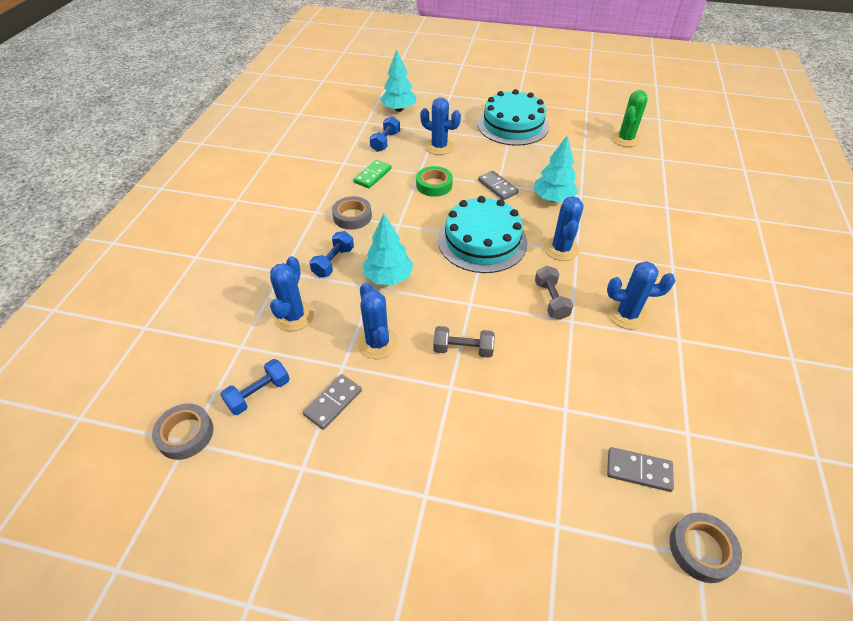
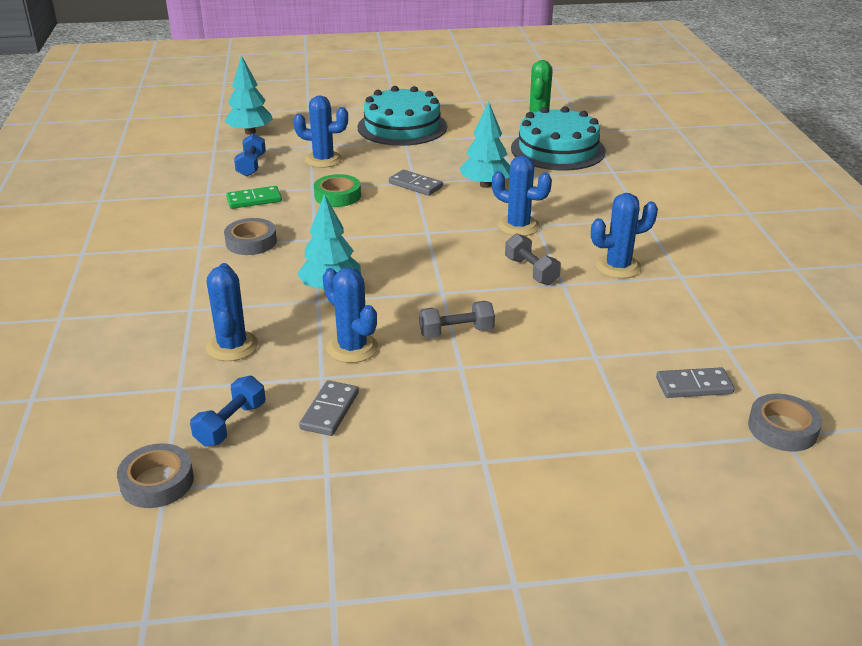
camera: 20 degrees left, 15 degrees down
blue dumbbell [309,231,354,277] -> none
green domino [354,160,391,188] -> green domino turned 60 degrees clockwise [226,186,282,209]
turquoise cake [438,196,527,273] -> turquoise cake moved to [511,106,606,171]
blue cactus [544,196,584,261] -> blue cactus turned 45 degrees counterclockwise [492,156,552,236]

